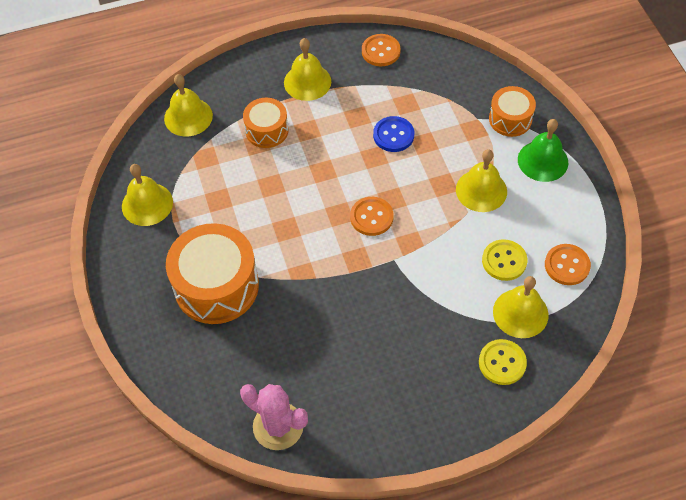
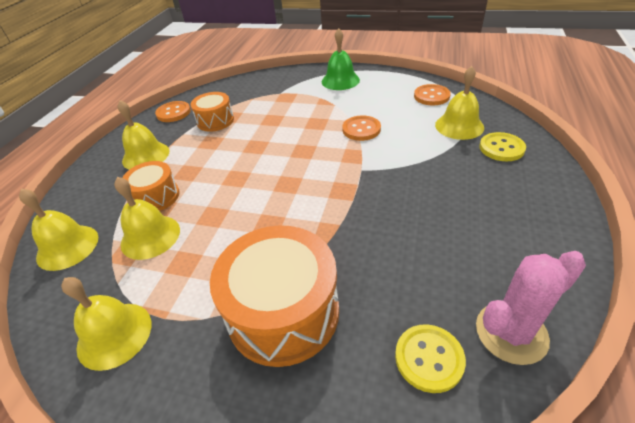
camera: 55 degrees left, 15 degrees down
orange button [350,197,394,236] -> orange button moved to [342,116,381,141]
blue button [373,116,414,152] -> none
yellow bell [456,149,507,212] -> yellow bell moved to [114,177,180,260]
yellow button [482,239,527,281] -> yellow button moved to [395,324,466,393]
orange drum [489,86,536,137] -> orange drum moved to [190,92,234,132]

